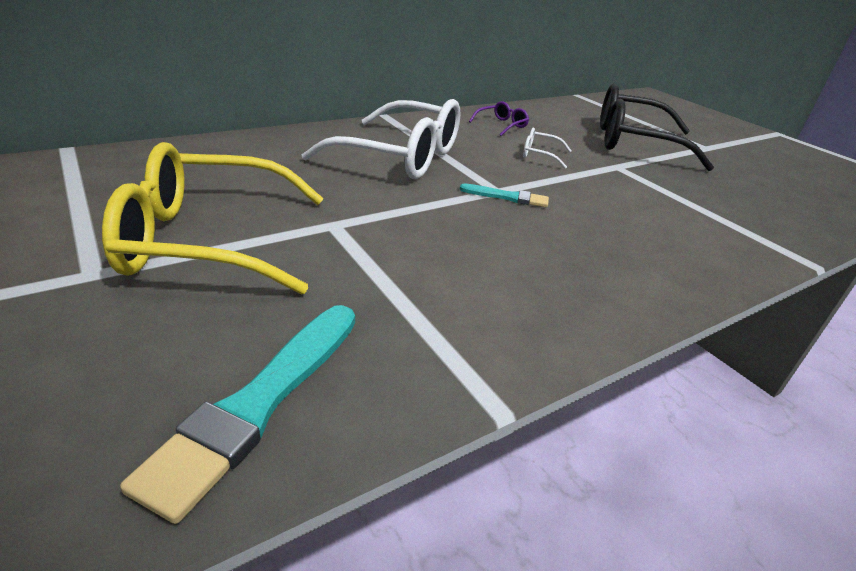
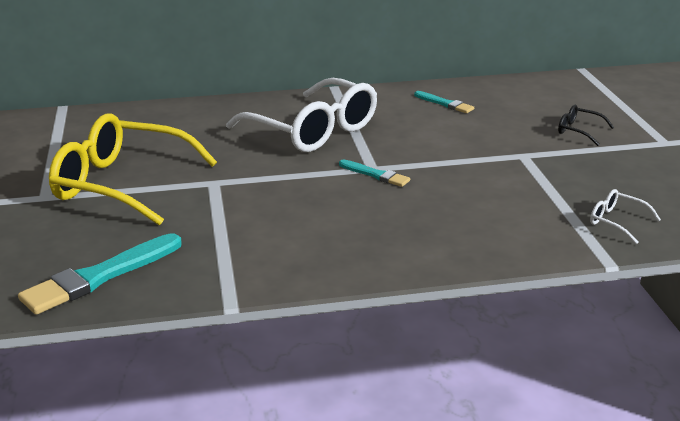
camera: 25 degrees right, 5 degrees down
purple glasses [469,101,529,136] -> turquoise brush [414,91,474,113]
white glasses [523,128,571,169] -> white glasses moved to [590,189,661,244]
black glasses [600,83,714,171] -> black glasses [558,105,614,146], size x0.41

